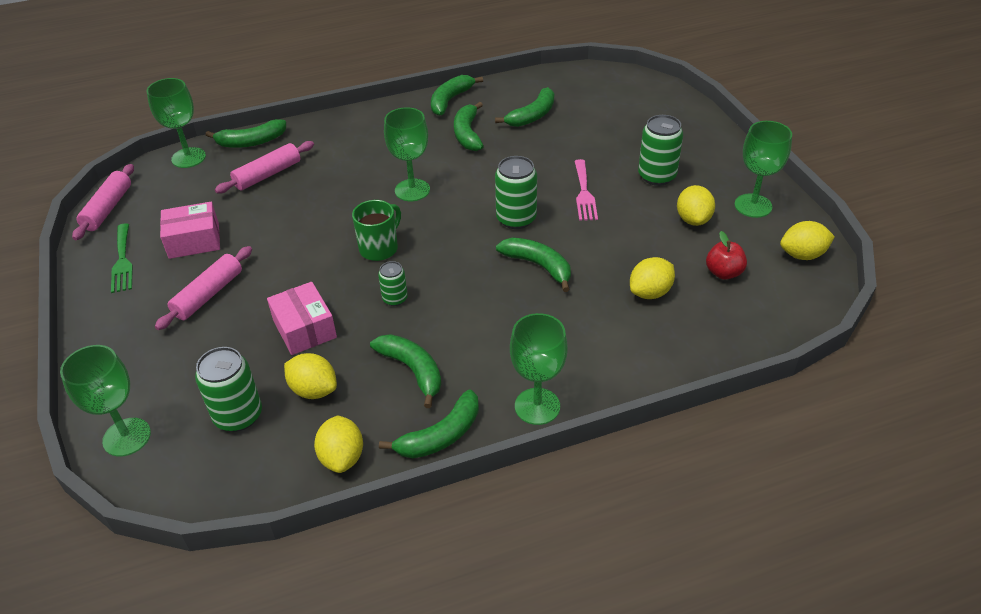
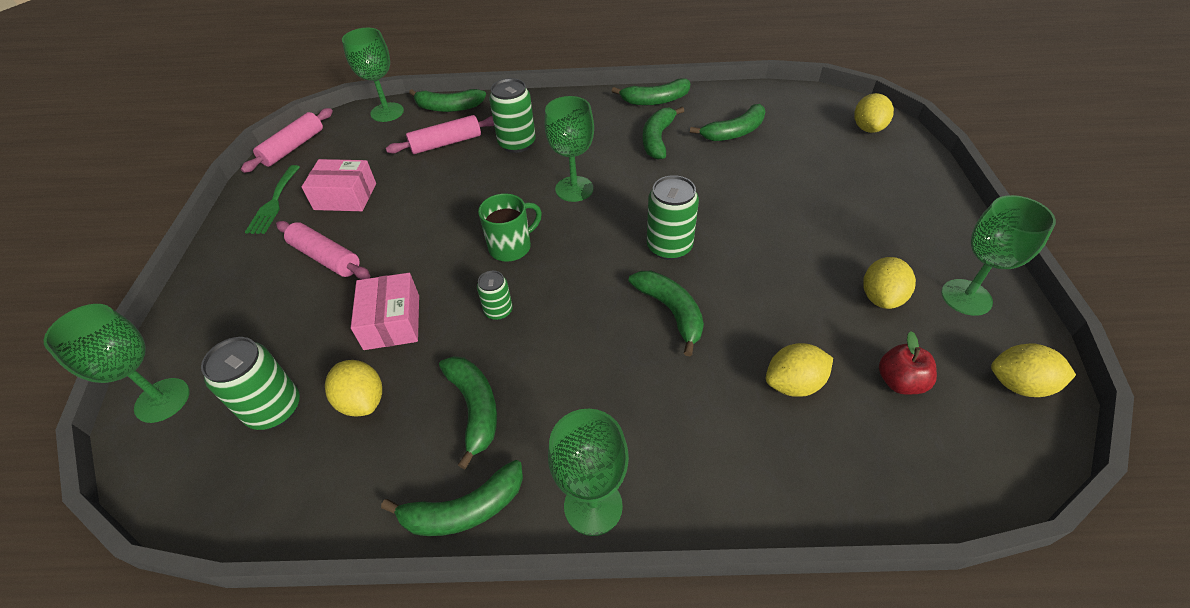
camera: 20 degrees right, 5 degrees up
pink rolling pin [155,246,252,330] -> pink rolling pin turned 75 degrees clockwise [276,221,370,279]
yellow lemon [314,415,363,473] -> yellow lemon moved to [854,93,894,133]
green banana [431,75,483,116] -> green banana turned 150 degrees counterclockwise [612,78,690,105]
pink fork [574,159,598,221] -> none
green can [638,115,683,186] -> green can moved to [489,78,536,153]

